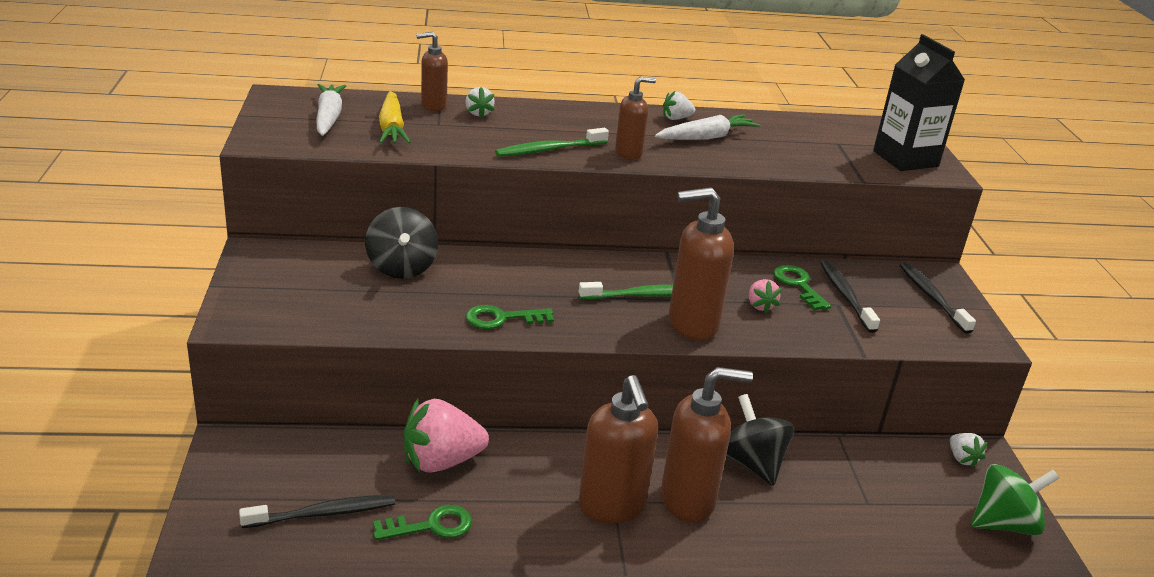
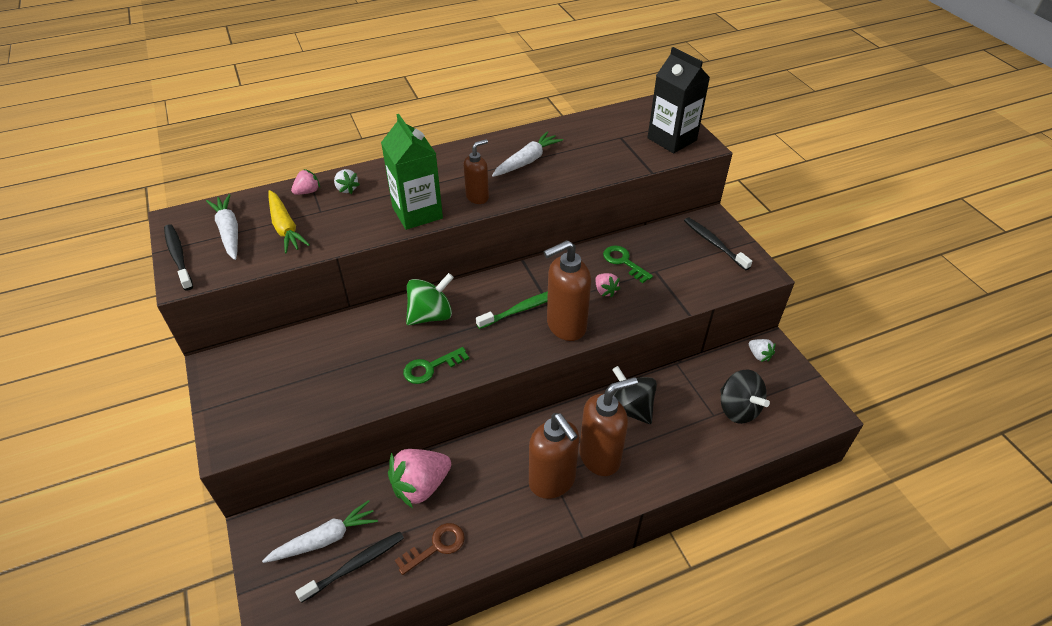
camera: 15 degrees left, 15 degrees up
black spinning top [365,207,438,279] -> black spinning top moved to [720,369,770,424]
green key [373,505,472,540] -> brown key [395,523,465,575]
brown soap dispenser [416,32,448,111] -> pink strawberry [291,169,320,195]
green toothbrush [495,128,609,157] -> green carton [381,114,443,230]
white strawberry [663,91,695,120] -> none
black toothbrush [820,260,880,333] -> black toothbrush moved to [164,224,193,291]
green spinning top [971,464,1059,535] -> green spinning top moved to [406,273,454,325]
none -> white carrot [262,500,378,563]

